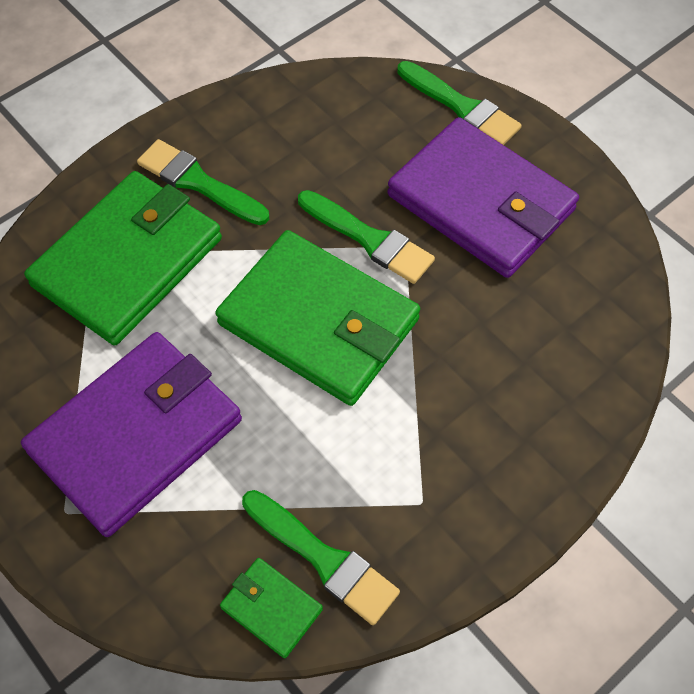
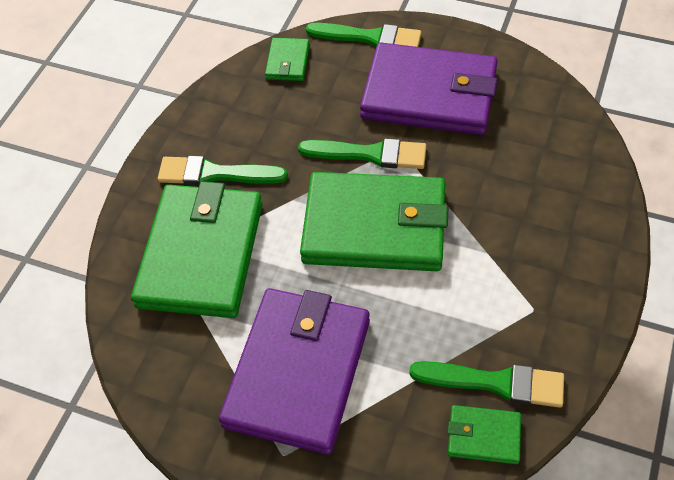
camera: 25 degrees left, 5 degrees down
none -> green wallet [265,38,310,81]

